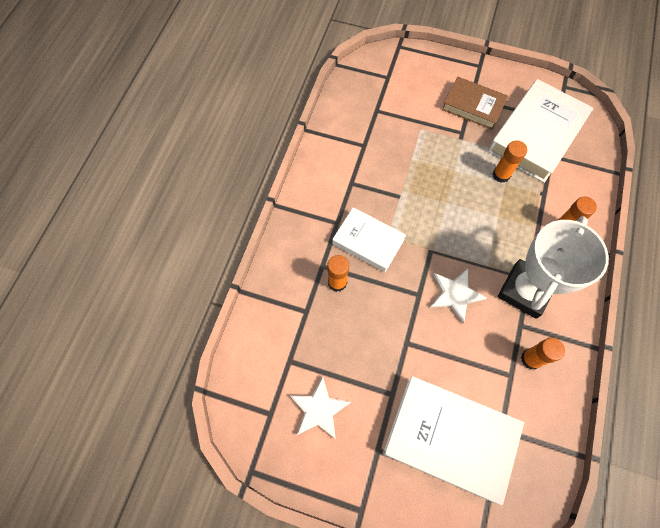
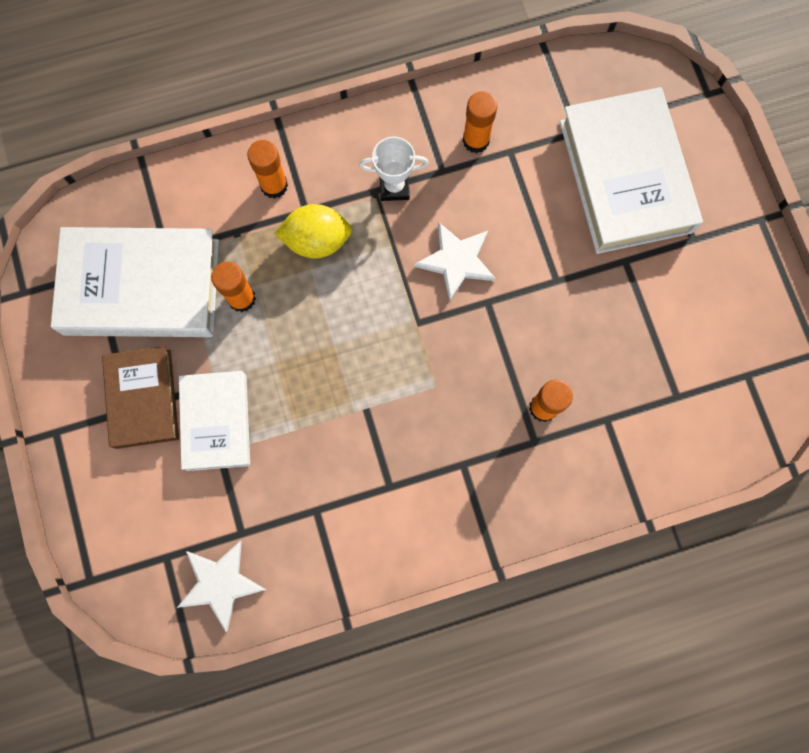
camera: 125 degrees left, 10 degrees up
white star [289,376,351,440] -> white star moved to [177,541,266,632]
white book [333,207,406,272] -> white book moved to [179,371,250,471]
white trophy [498,216,609,319] -> white trophy [359,137,429,201], size x0.48
none -> yellow lemon [274,204,352,259]

